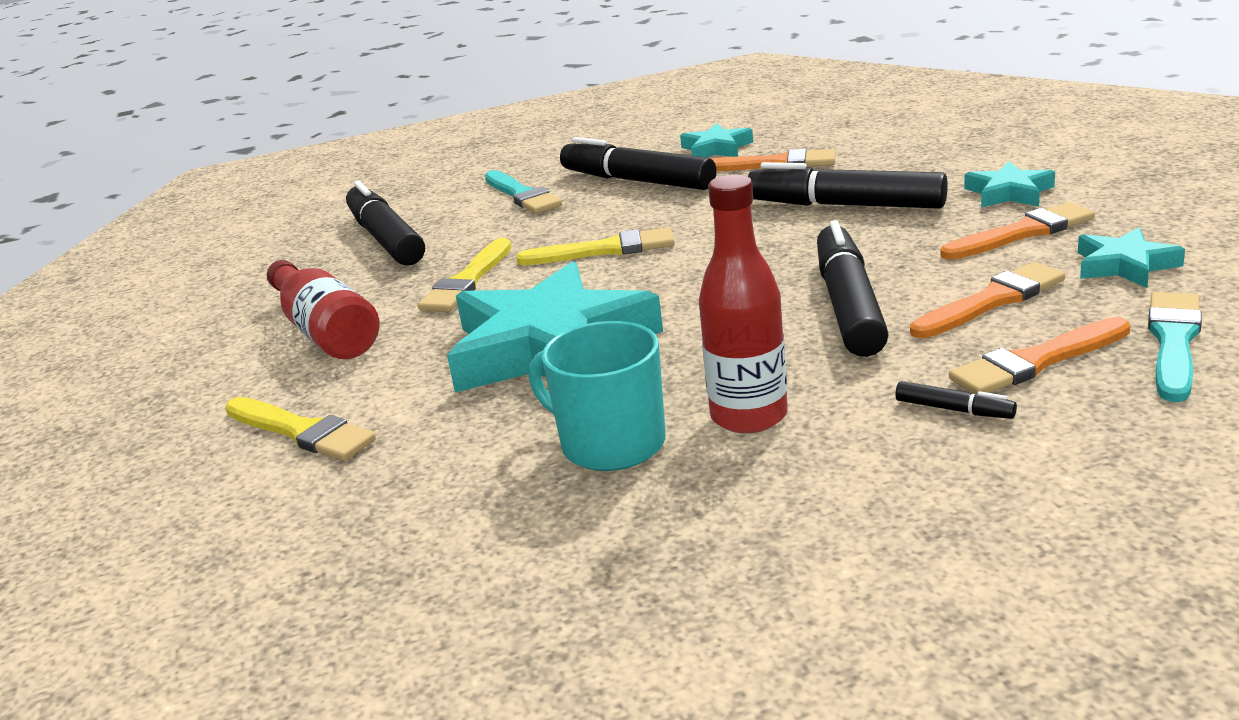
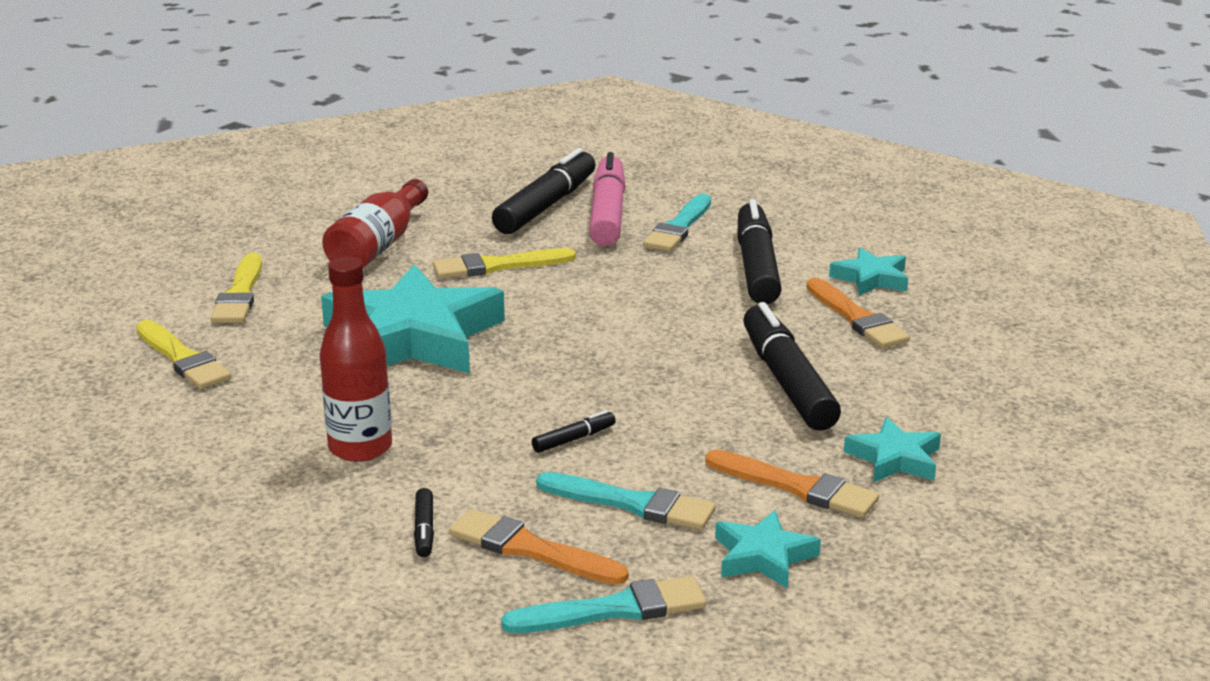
camera: 50 degrees right, 0 degrees up
yellow brush [516,227,675,265] -> yellow brush moved to [136,320,232,389]
turquoise mug [529,321,666,471] -> none
black marker [817,220,889,357] -> black marker [532,410,616,453], size x0.42
orange brush [910,262,1065,338] -> turquoise brush [536,472,716,530]
none -> pink marker [589,152,626,246]

